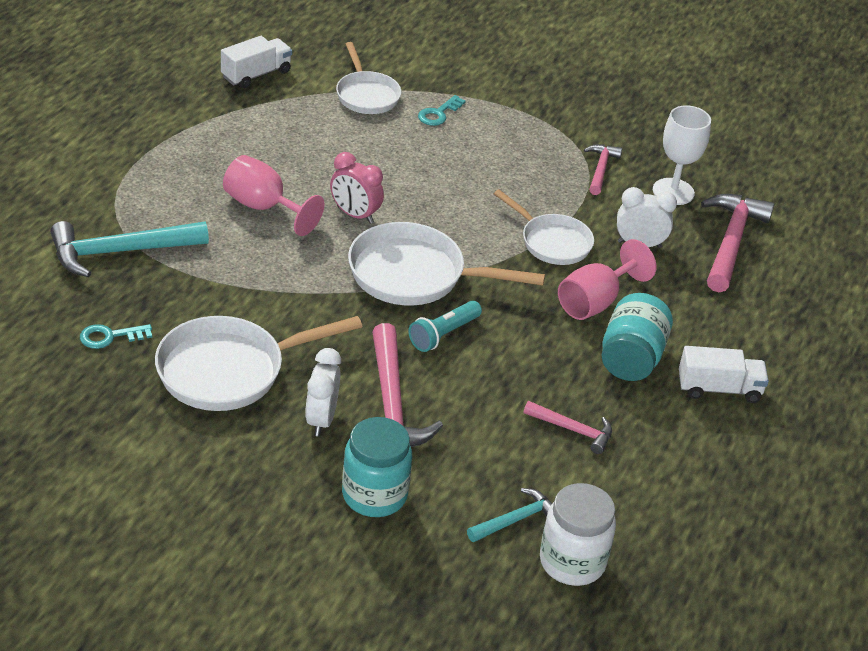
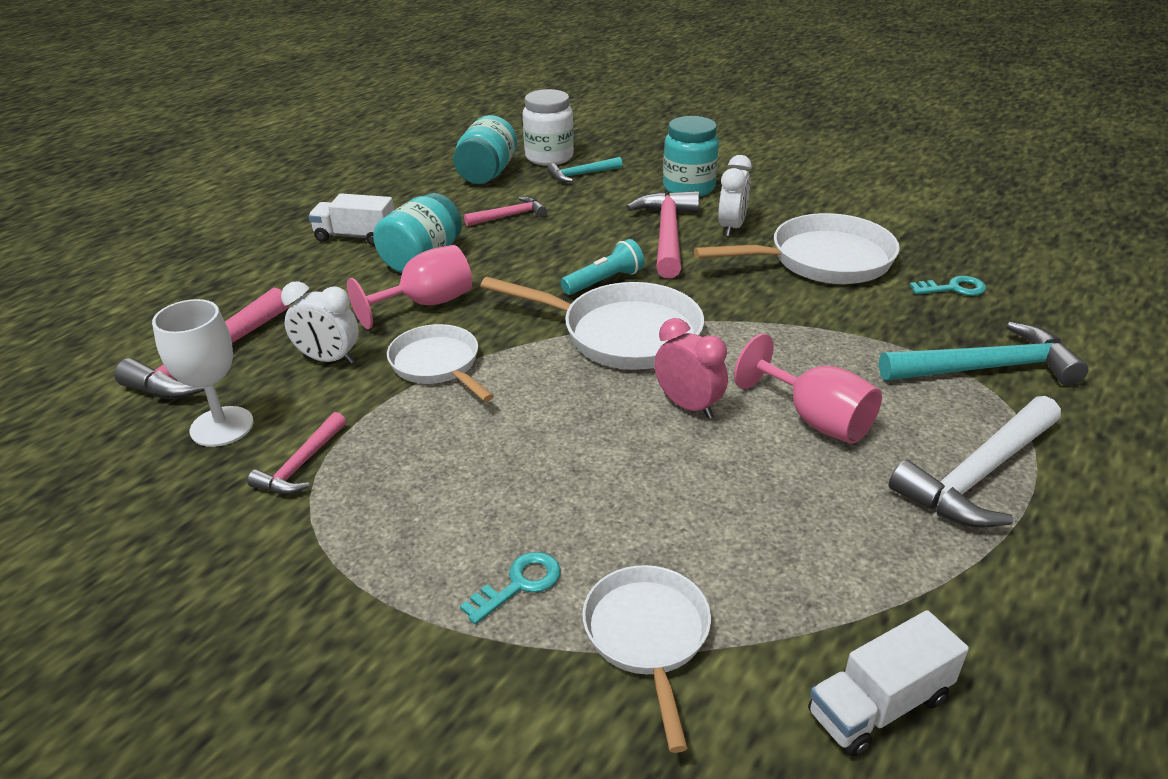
camera: 165 degrees left, 5 degrees down
pink hammer [524,401,612,454] -> pink hammer turned 120 degrees clockwise [464,197,547,226]
none -> turquoise jar [453,115,517,184]
none -> white hammer [889,396,1061,528]

